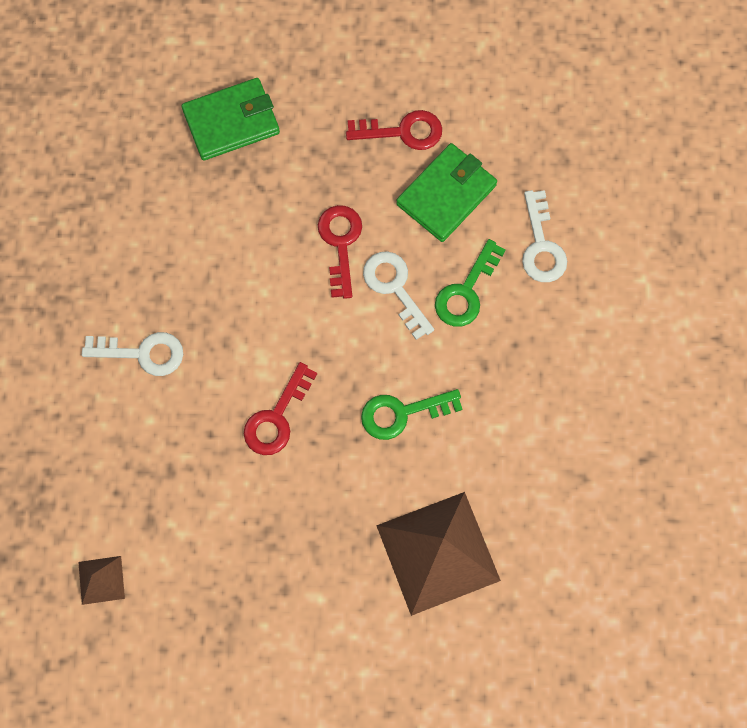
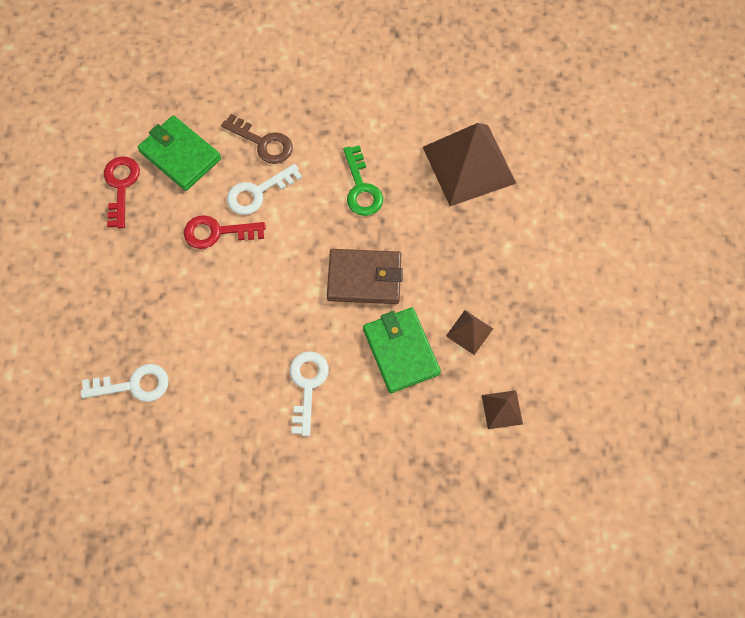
camera: 90 degrees left, 5 degrees down
green wallet [181,78,280,161] -> green wallet moved to [363,307,441,393]
red key [244,362,317,455] -> brown wallet [327,249,403,304]
green key [435,239,506,327] -> brown key [221,114,293,164]
white key [522,190,567,282] -> white key moved to [81,364,169,402]
none -> brown pyramid [446,310,493,355]

